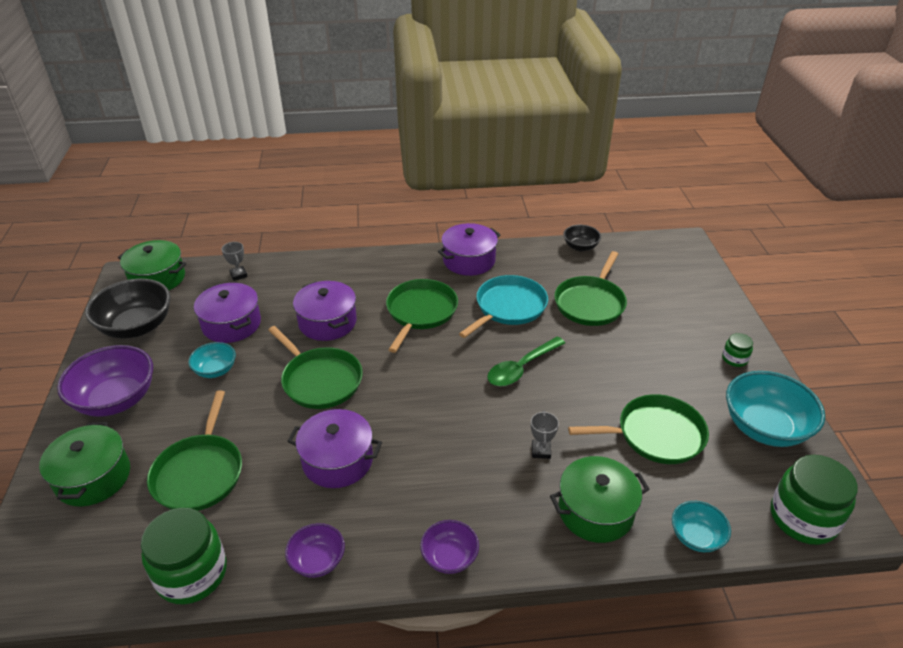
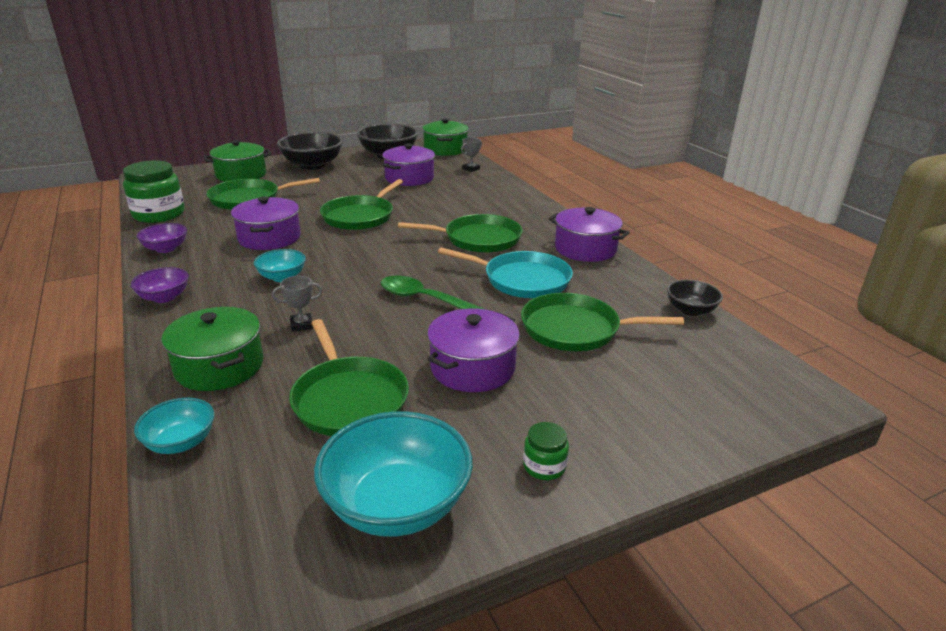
camera: 70 degrees right, 10 degrees down
purple bowl [57,345,153,417] -> black bowl [277,132,343,170]
turquoise bowl [188,342,236,378] -> turquoise bowl moved to [254,249,306,282]
purple pot [293,281,357,341] -> purple pot moved to [427,309,520,392]
green jar [771,455,858,545] -> none

